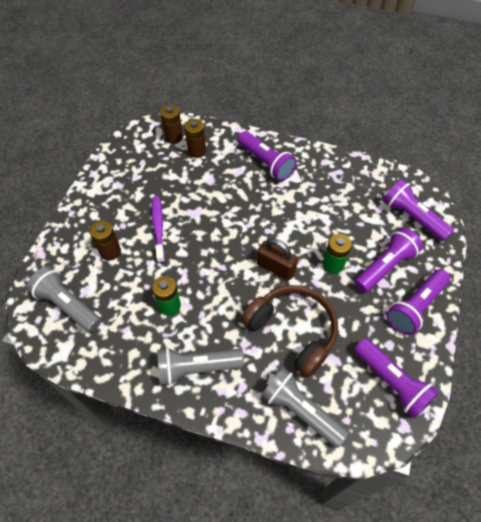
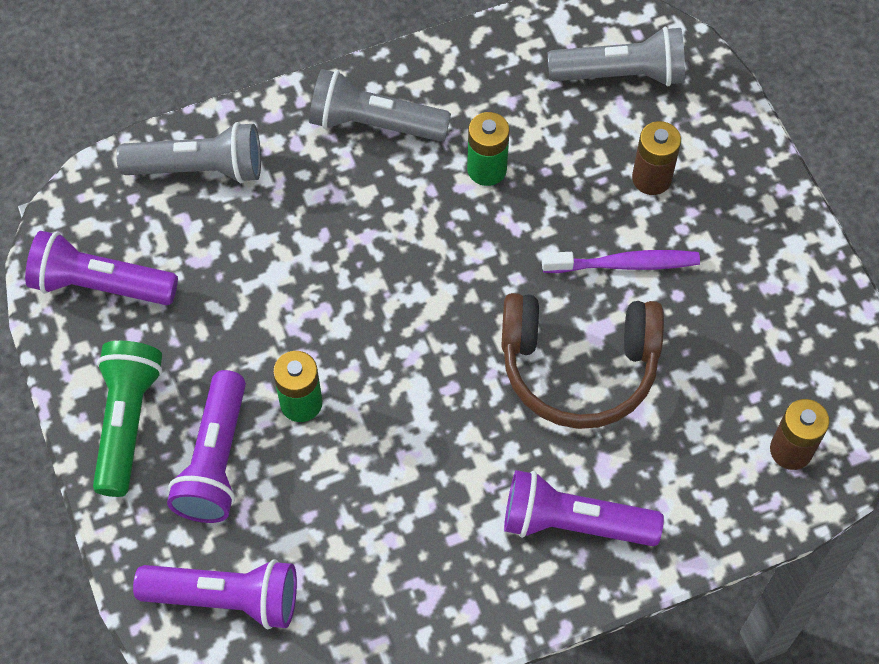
camera: 140 degrees right, 5 degrees up
purple toothbrush [152,196,165,263] -> purple toothbrush turned 45 degrees counterclockwise [542,250,700,273]
grey flashlight [157,347,244,386] -> grey flashlight turned 120 degrees counterclockwise [309,69,451,142]
brown battery [185,119,206,158] -> none
brown headphones [241,285,338,378] -> brown headphones moved to [501,293,664,429]
brown padlock [257,238,298,280] -> none
purple flashlight [386,269,450,335] -> green flashlight [93,341,163,497]

